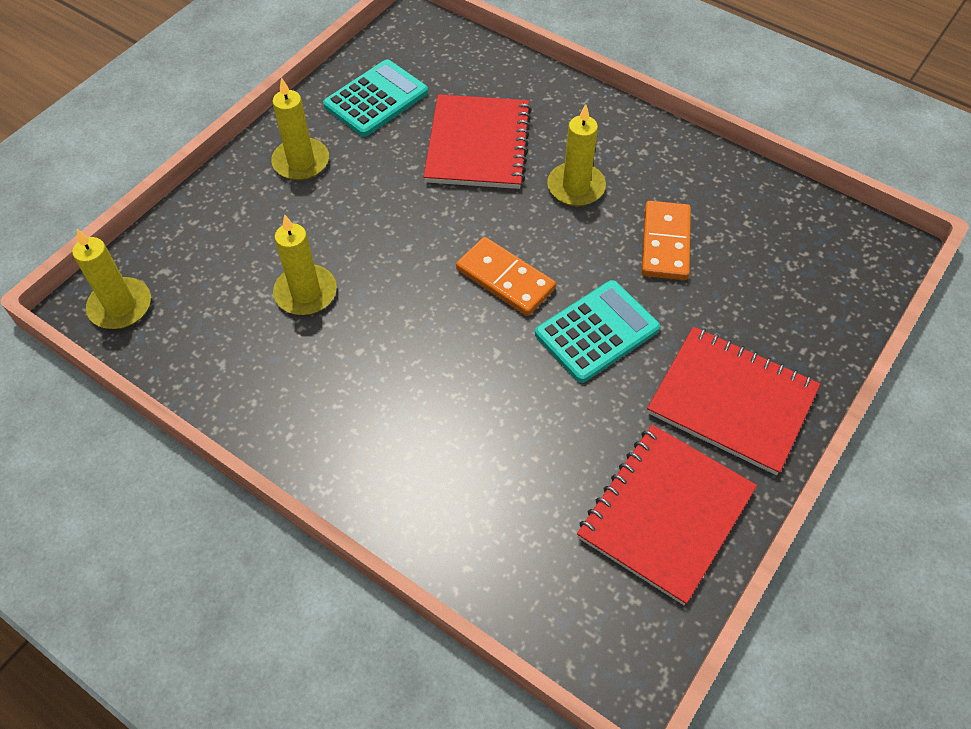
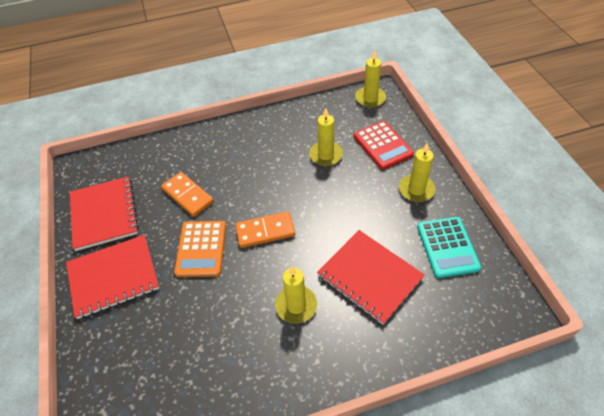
camera: 130 degrees right, 5 degrees down
turquoise calculator [535,280,660,383] -> orange calculator [174,221,226,277]
orange domino [641,201,691,280] -> orange domino moved to [161,172,214,217]
none -> red calculator [354,121,414,170]

